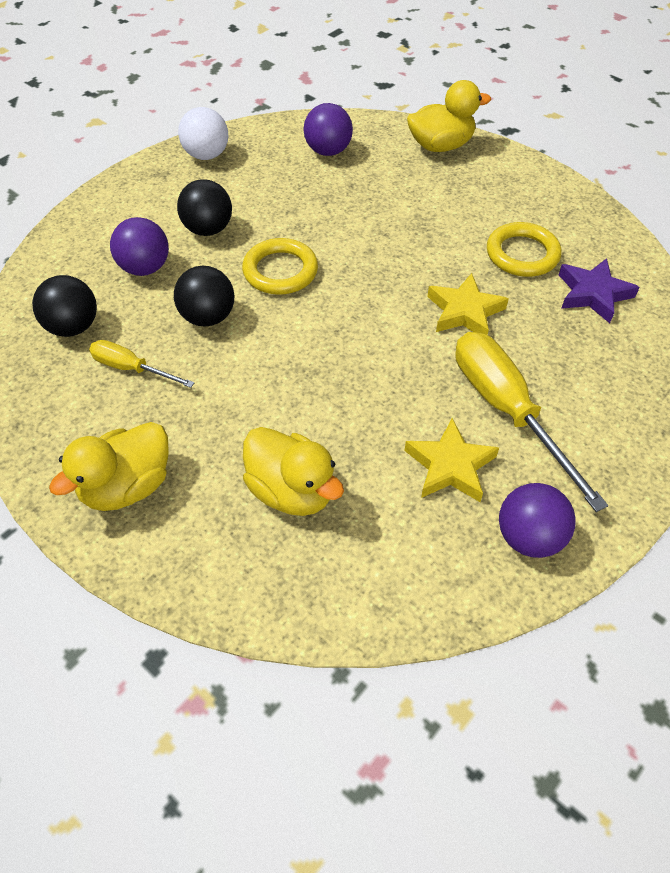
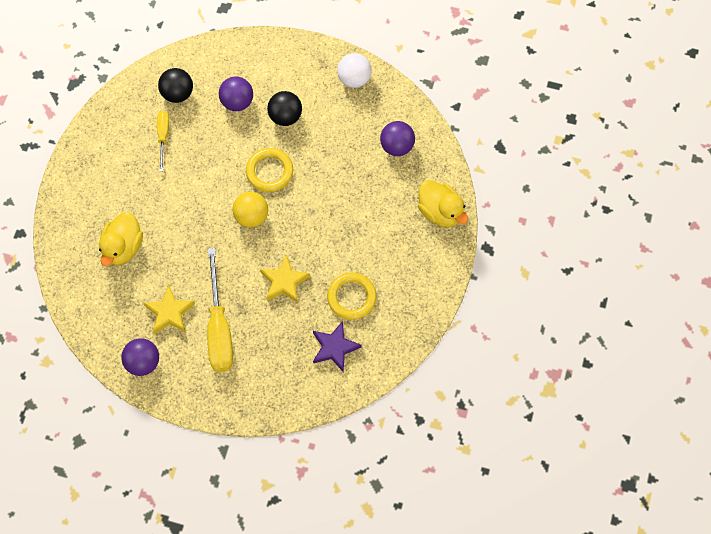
camera: 65 degrees right, 15 degrees up
yellow duck [49,422,169,511] -> none
black ball [174,266,235,327] -> none
yellow screwdriver [455,332,608,512] -> yellow screwdriver turned 135 degrees clockwise [207,248,233,372]
none -> yellow ball [232,192,268,227]

